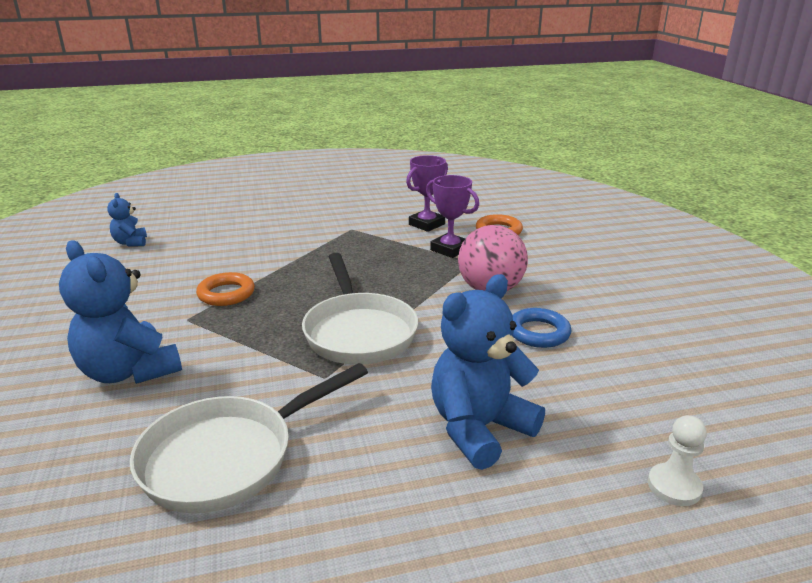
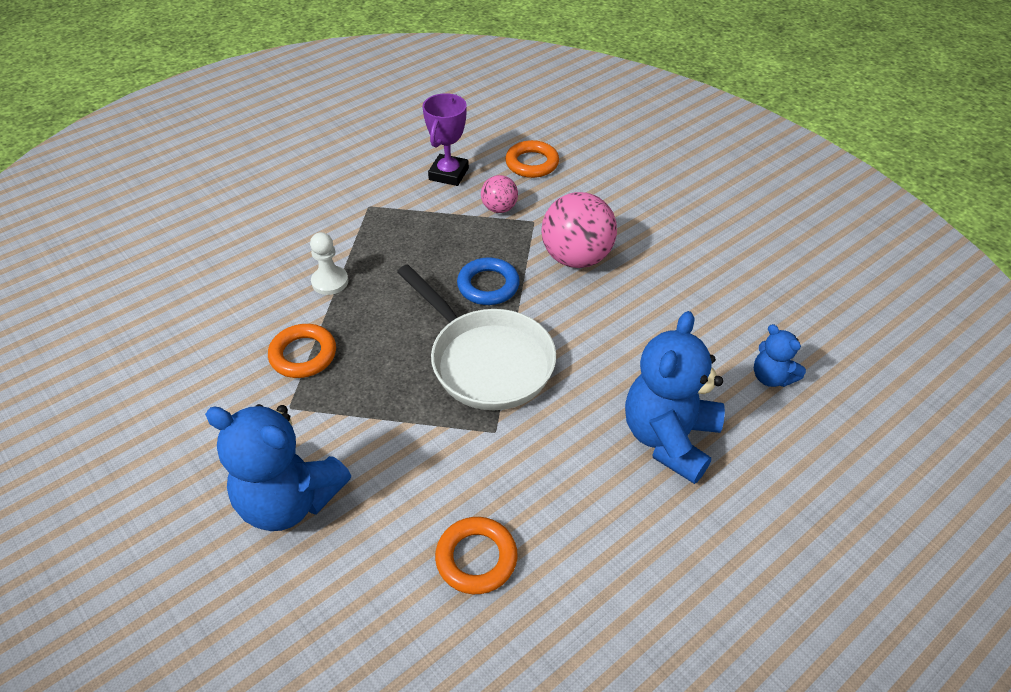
camera: 25 degrees left, 20 degrees up
blue teddy bear [107,193,147,247] -> blue teddy bear moved to [754,324,806,387]
white pan [130,363,368,513] -> orange ring [435,517,518,594]
purple trophy [426,175,479,258] -> pink ball [481,175,518,213]
blue ring [512,308,572,348] -> blue ring moved to [457,257,520,305]
white pawn [648,415,707,506] -> white pawn moved to [310,232,348,295]

